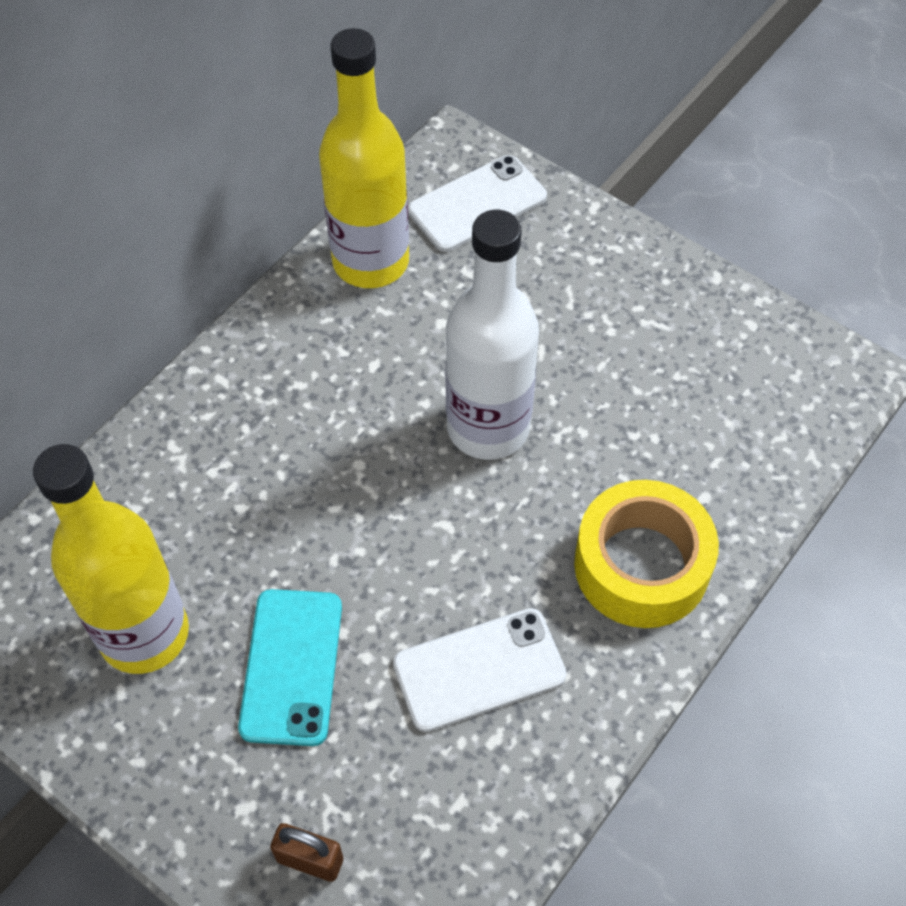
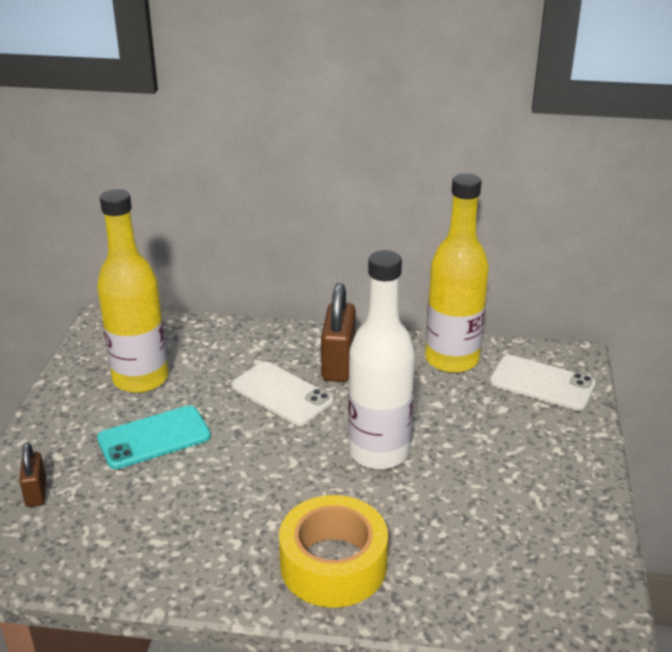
camera: 60 degrees right, 25 degrees down
white phone [393,608,567,732] -> white phone moved to [232,361,333,426]
none -> brown padlock [321,283,356,382]

